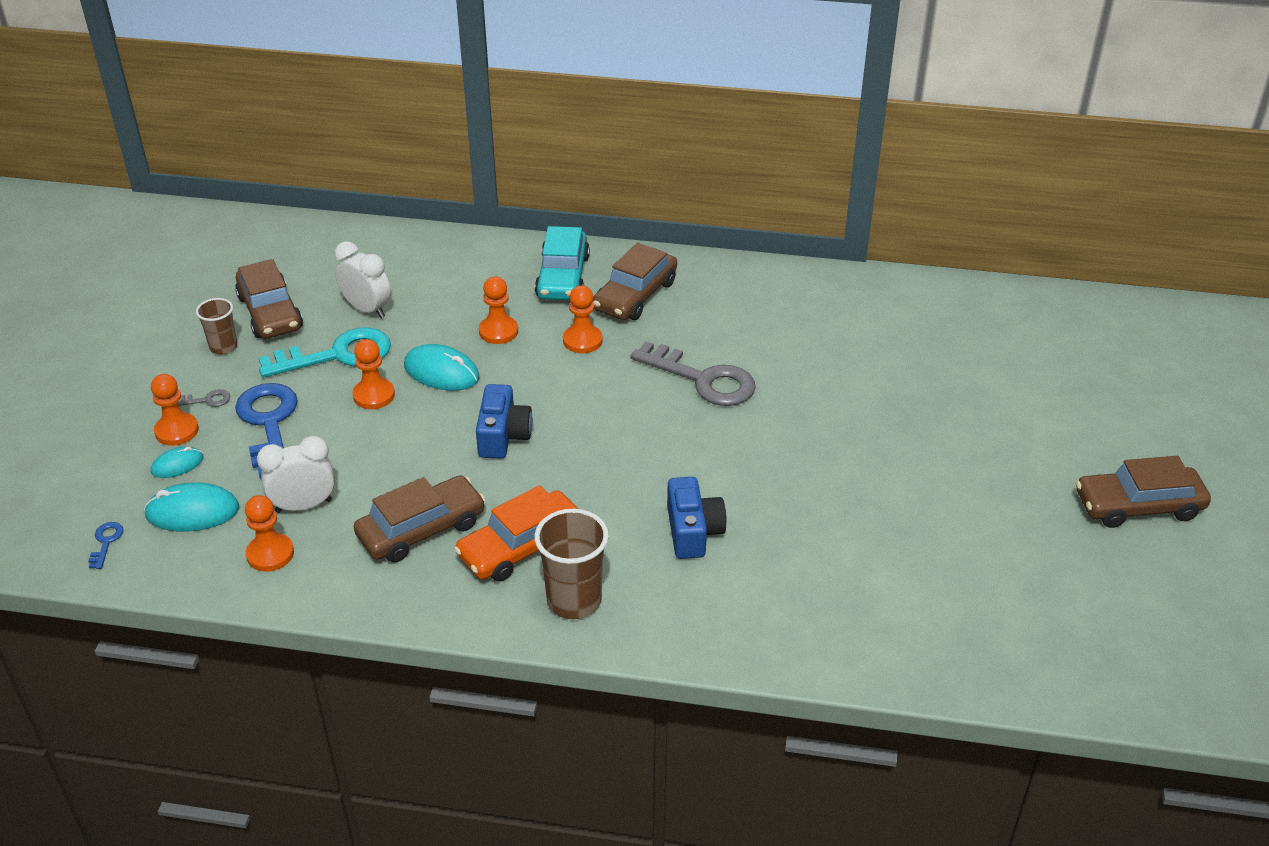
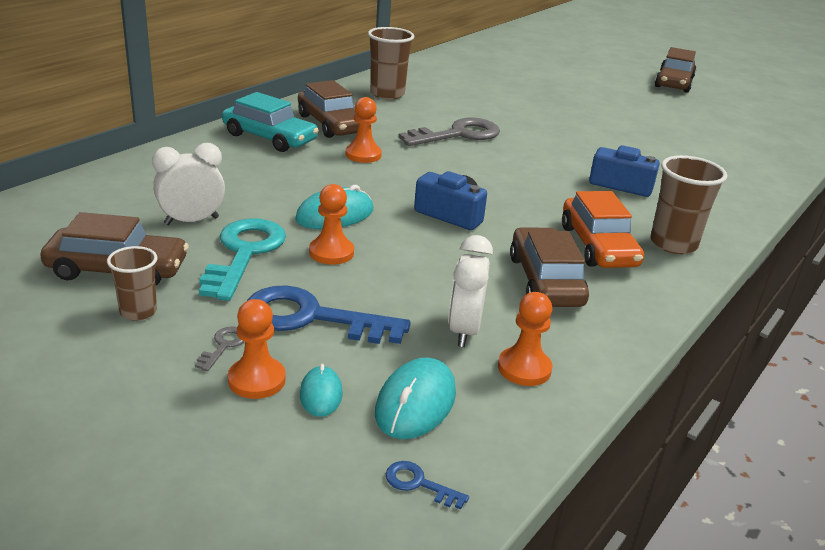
camera: 65 degrees left, 10 degrees down
orange pawn [479,276,518,344] -> none
none -> brown cup [368,27,414,100]

